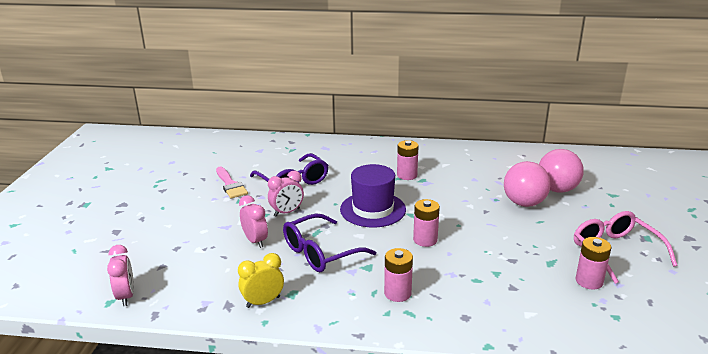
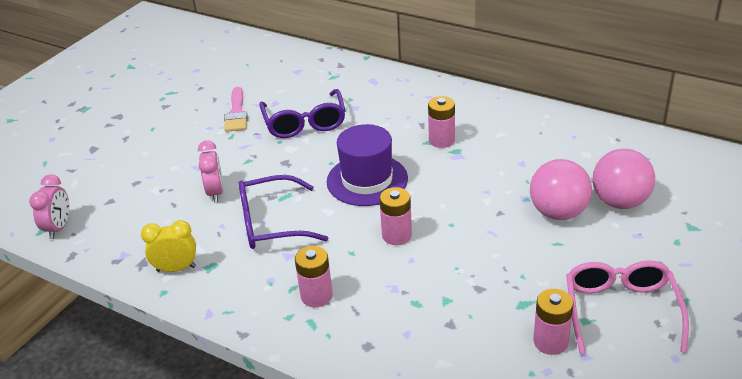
camera: 25 degrees right, 10 degrees up
pink clock [268,171,304,217] -> none

